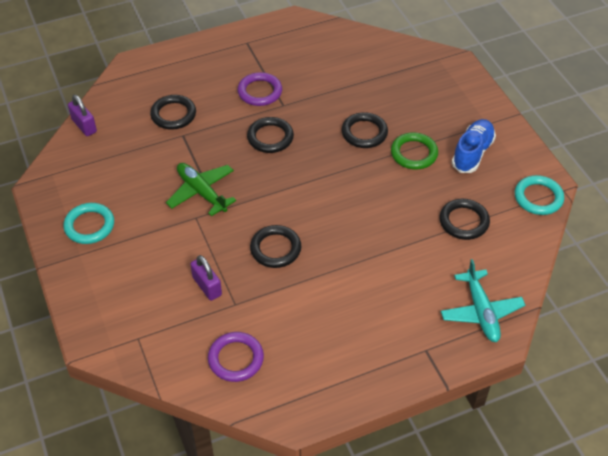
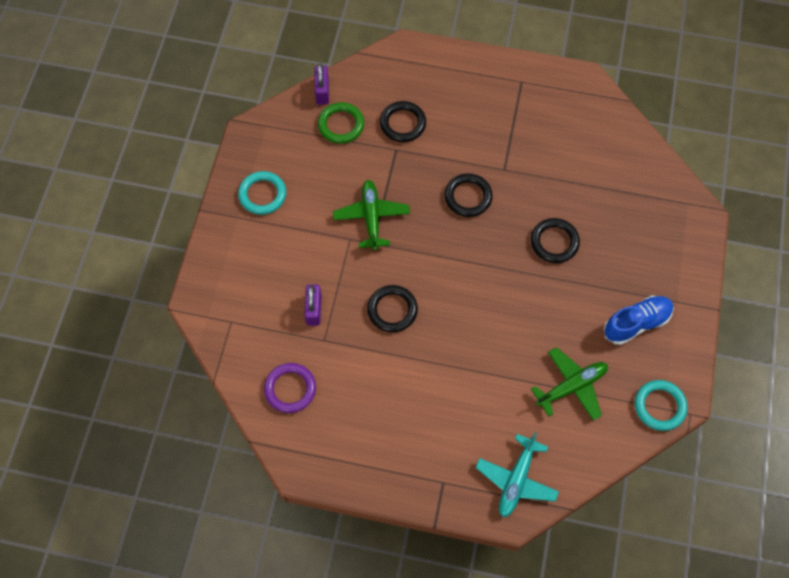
camera: 35 degrees right, 15 degrees up
purple ring [238,72,282,106] -> none
green ring [391,132,438,170] -> green ring moved to [318,102,364,144]
black ring [439,199,490,240] -> green plane [531,347,608,421]

